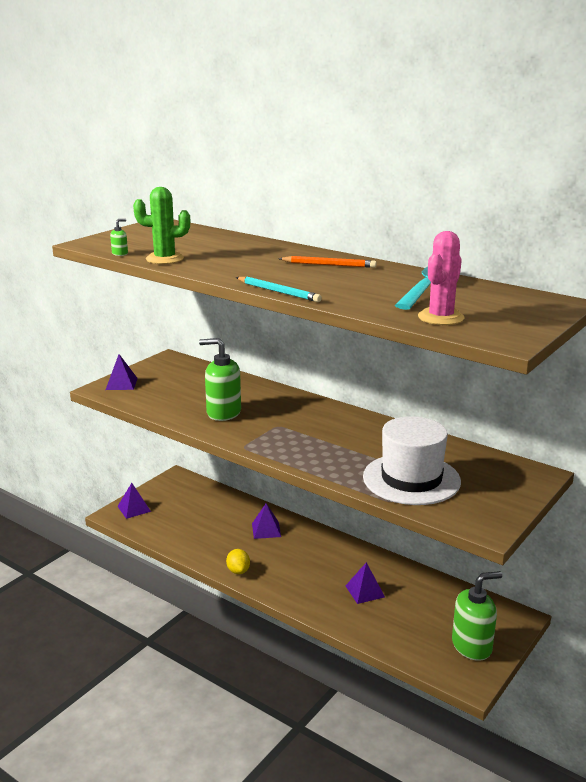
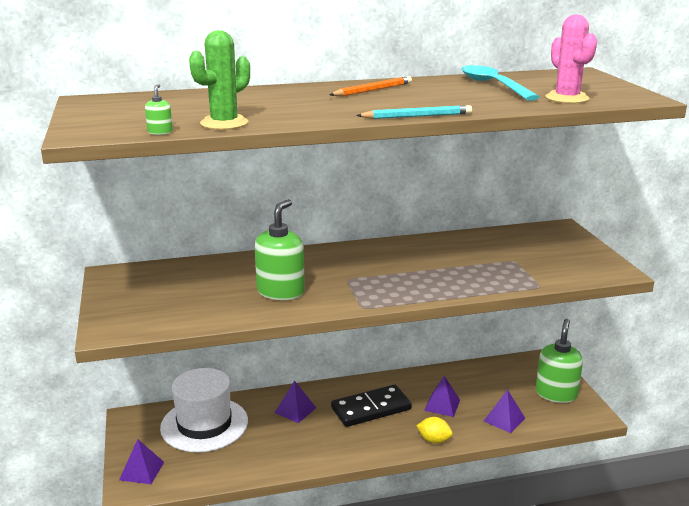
camera: 50 degrees left, 0 degrees up
purple pyramid [106,354,138,390] -> purple pyramid moved to [484,389,525,433]
green soap dispenser [199,338,241,421] -> green soap dispenser turned 150 degrees clockwise [255,199,305,300]
yellow lemon [226,549,250,574] -> yellow lemon moved to [416,417,453,443]
white hat [363,416,461,505] -> white hat moved to [160,368,248,452]
none -> black domino [331,385,412,427]

